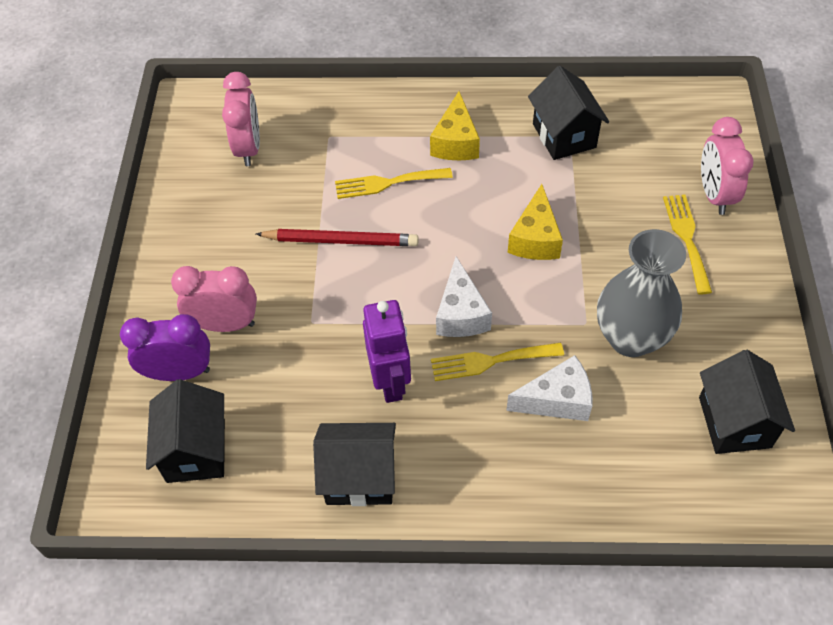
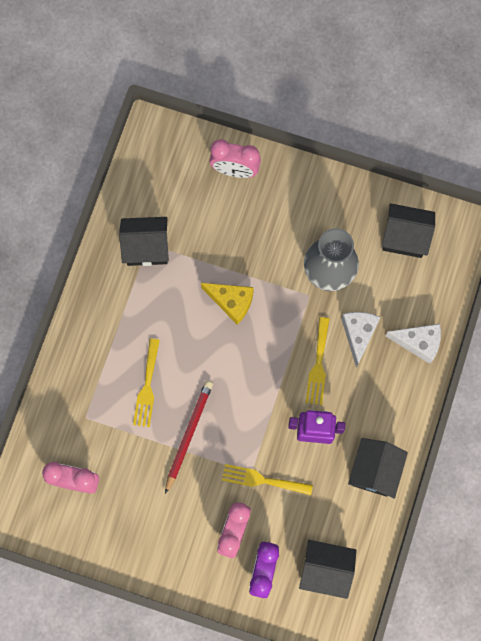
camera: 75 degrees left, 20 degrees up
yellow cheese [430,91,480,160] -> none
white cheese [436,256,492,337] -> white cheese moved to [385,324,441,364]
yellow fork [663,194,712,294] -> yellow fork moved to [222,464,313,495]

